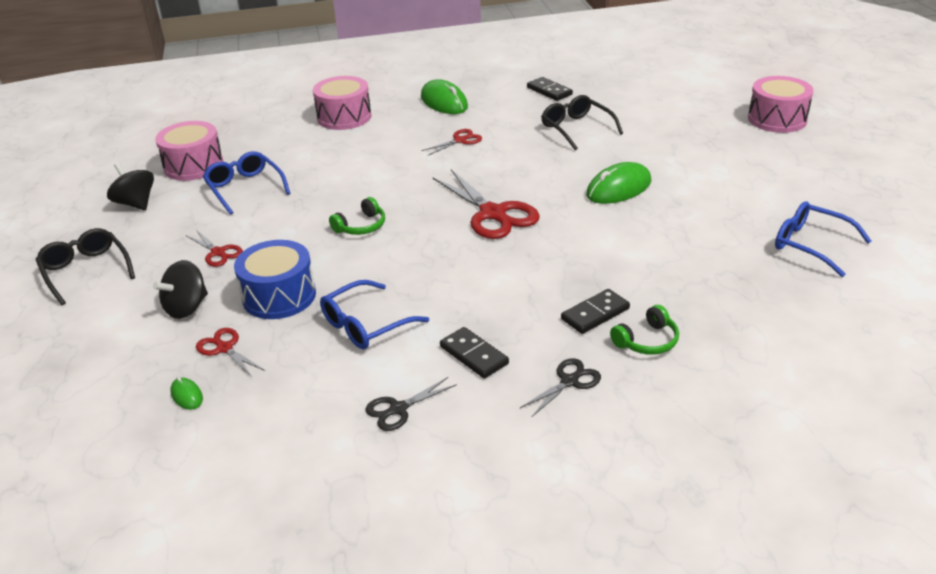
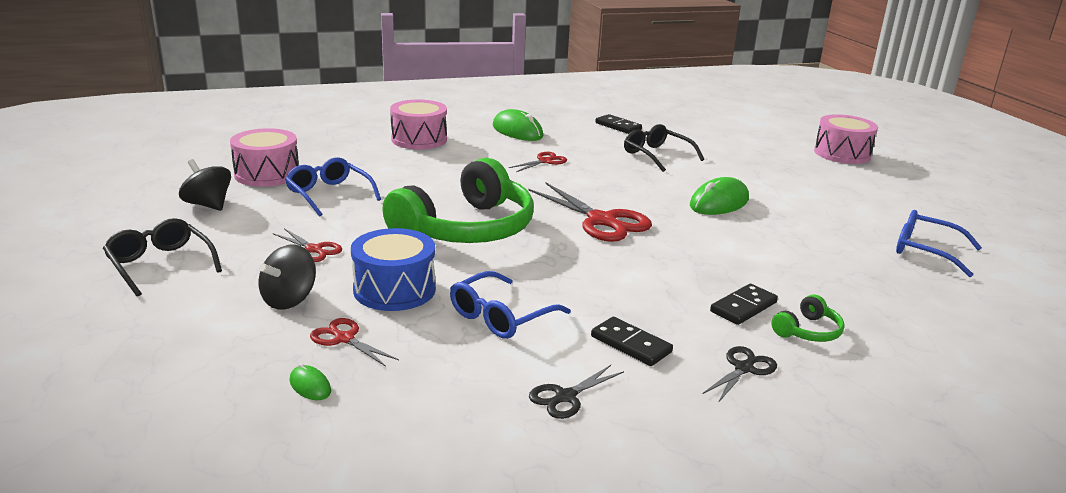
camera: 10 degrees left, 10 degrees down
green headphones [329,197,385,235] -> green headphones [382,158,534,243], size x2.49

